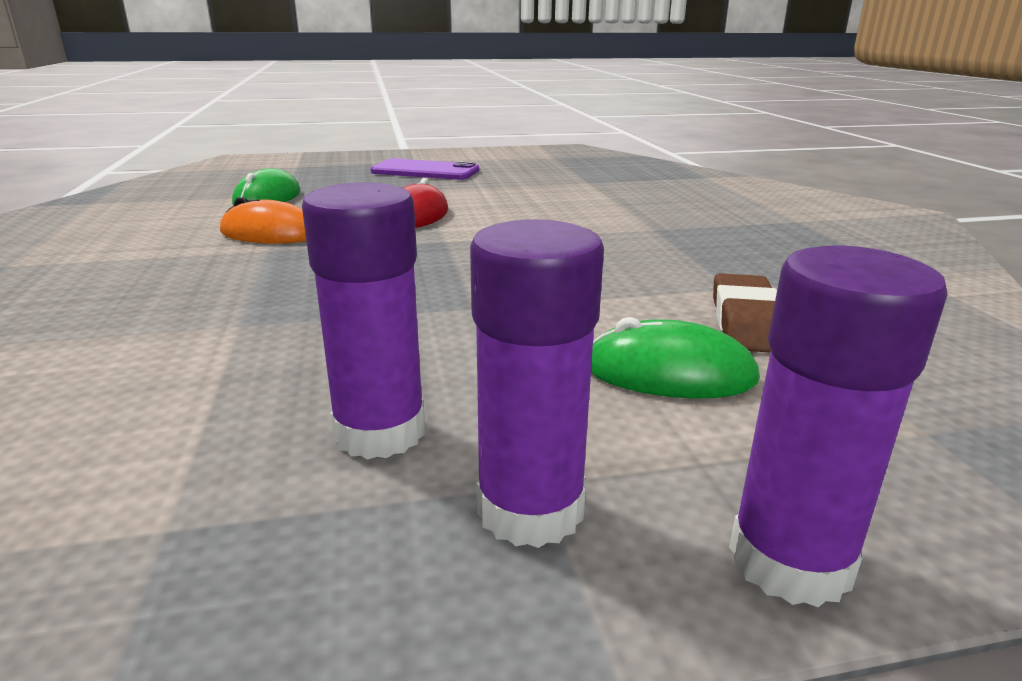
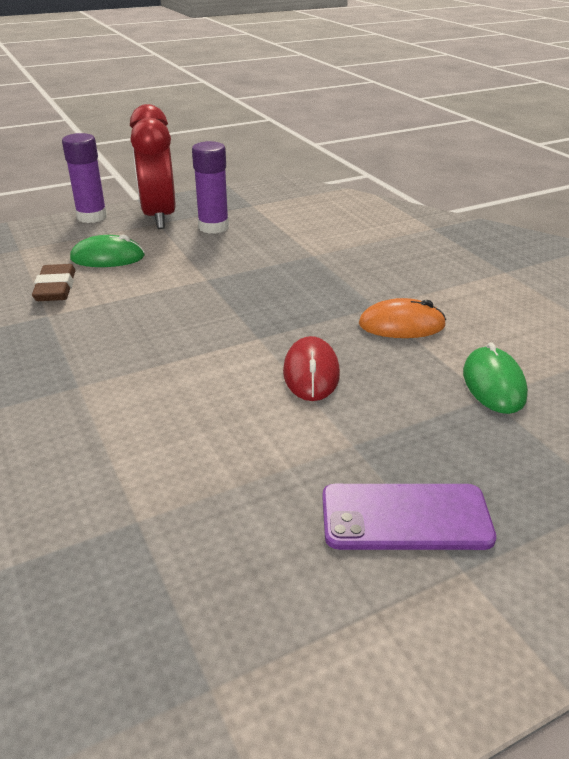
camera: 165 degrees right, 10 degrees up
purple glue stick [470,219,604,548] -> red clock [130,104,176,229]

